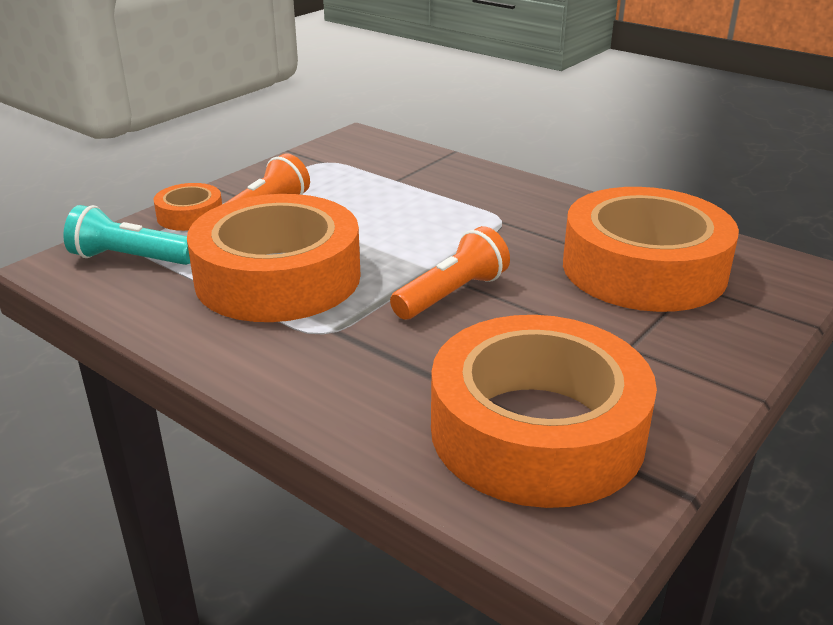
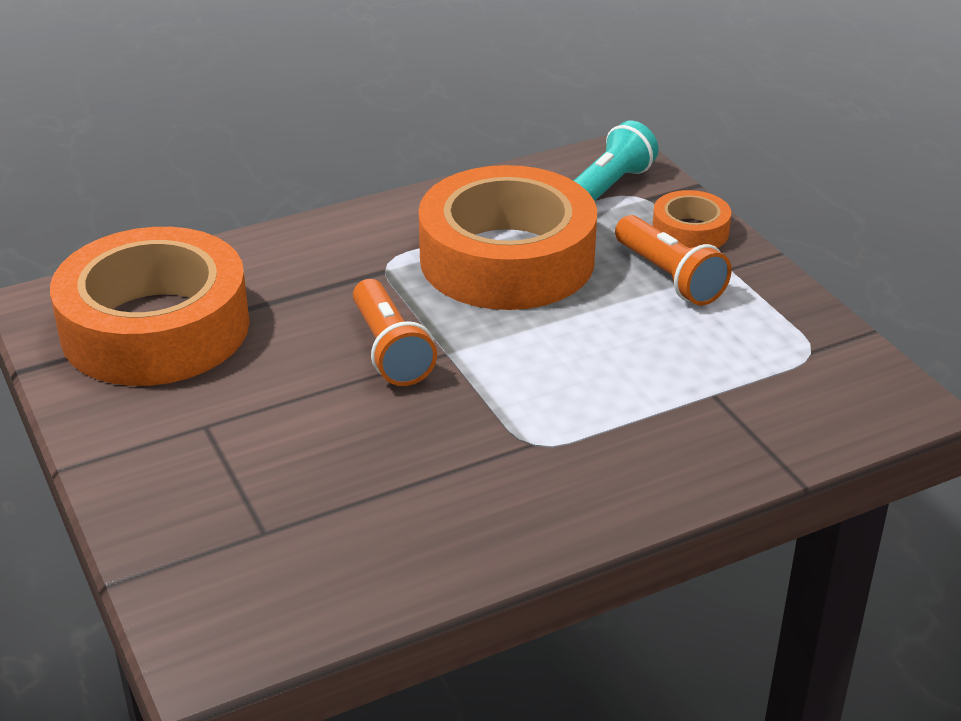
camera: 115 degrees right, 5 degrees up
orange tape [563,187,739,312] -> none

